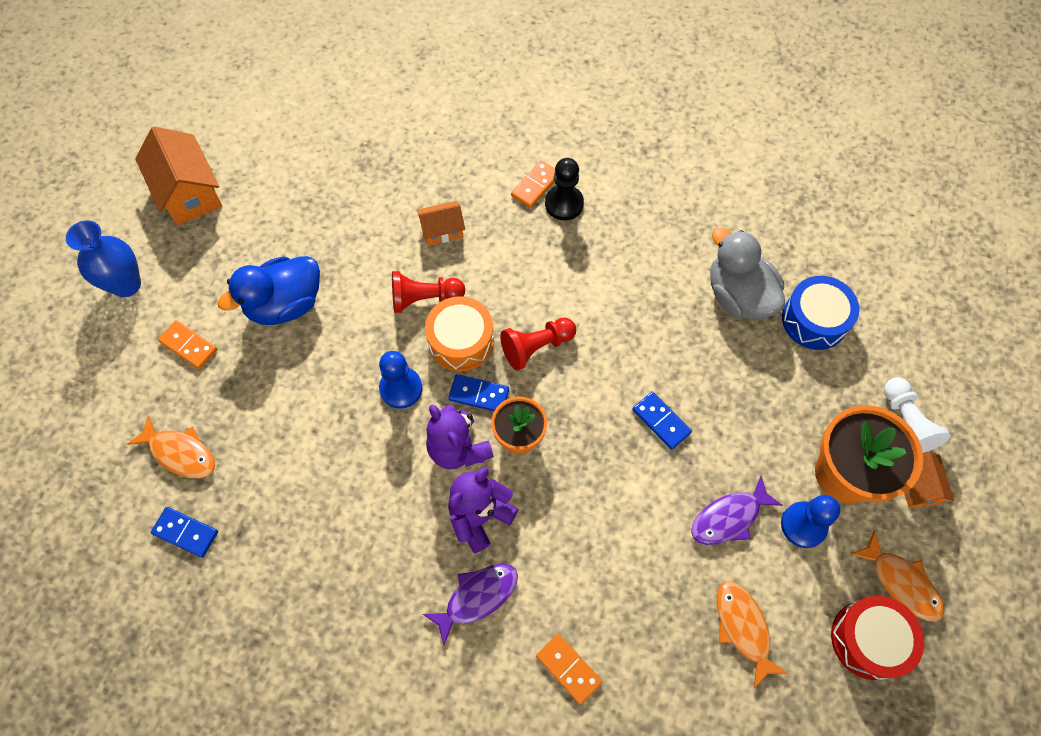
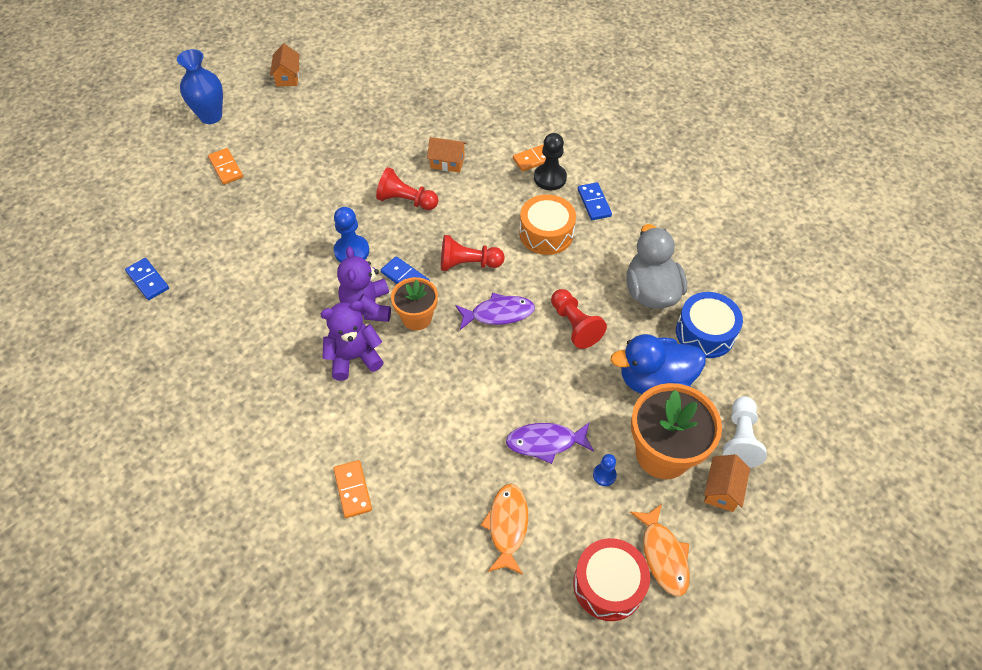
camera: 25 degrees right, 10 degrees down
orange fish [127,415,215,478] -> none
orange house [135,126,222,225] -> orange house [270,44,300,86], size x0.57
blue duck [218,256,320,325] -> blue duck moved to [610,334,706,394]
purple fish [423,564,518,645] -> purple fish moved to [455,293,535,330]
orange drum [425,296,494,372] -> orange drum moved to [519,194,576,255]
blue domino [632,392,692,450] -> blue domino moved to [578,182,612,220]
blue pawn [781,495,841,548] -> blue pawn [593,454,617,486], size x0.56
none -> red pawn [551,289,607,349]

